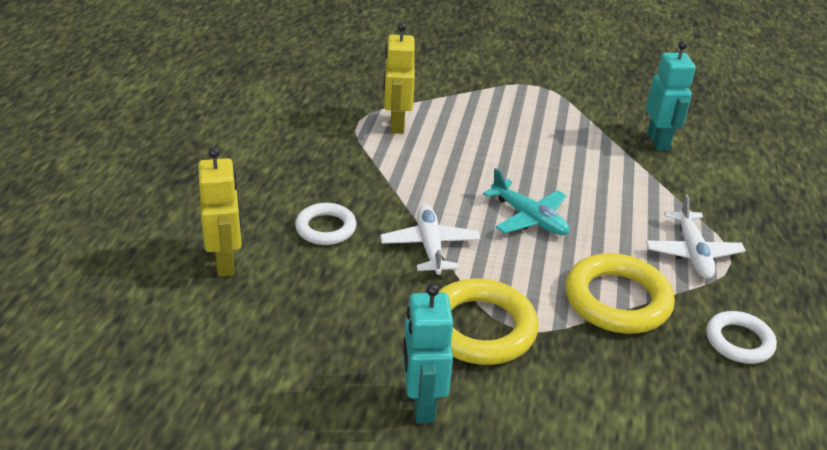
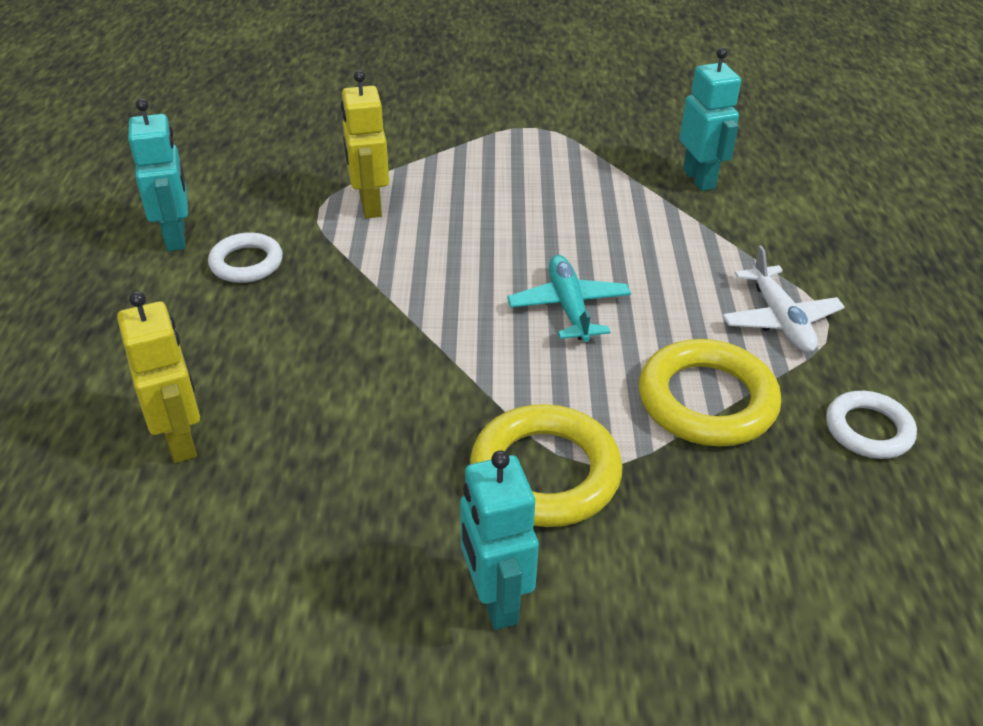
camera: 10 degrees left, 5 degrees up
white ring [295,203,356,245] -> white ring moved to [208,232,283,283]
white plane [380,204,481,275] -> none
turquoise plane [483,168,569,235] -> turquoise plane turned 135 degrees counterclockwise [507,255,631,342]
none -> turquoise robot [128,99,188,252]

